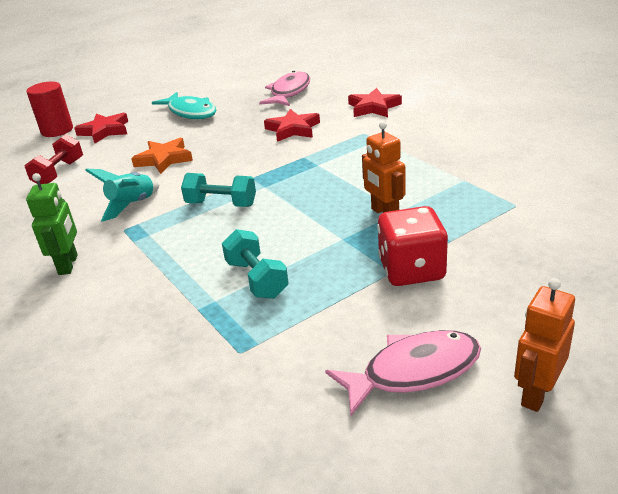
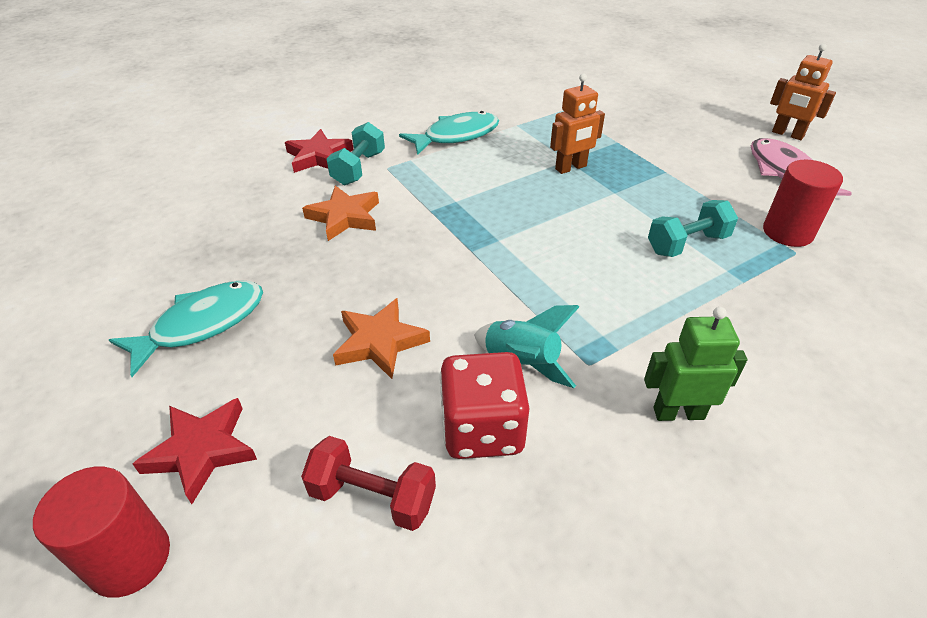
camera: 90 degrees left, 10 degrees up
turquoise dumbbell [181,173,256,207] -> turquoise dumbbell moved to [327,122,385,185]
pink fish [259,71,310,106] -> none
red star [264,109,320,142] -> orange star [302,186,379,241]
red dice [377,206,448,286] -> red dice moved to [440,352,529,459]
none -> turquoise fish [399,111,499,155]
none -> red cylinder [763,160,843,247]

